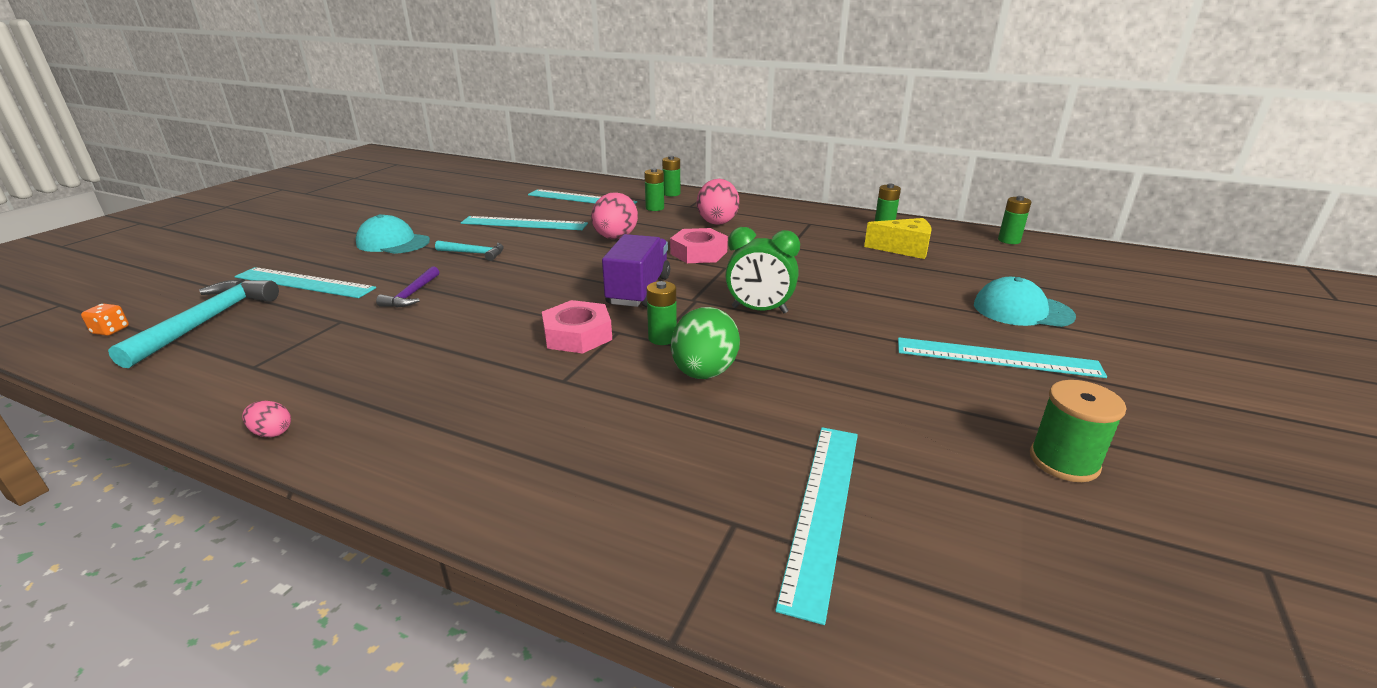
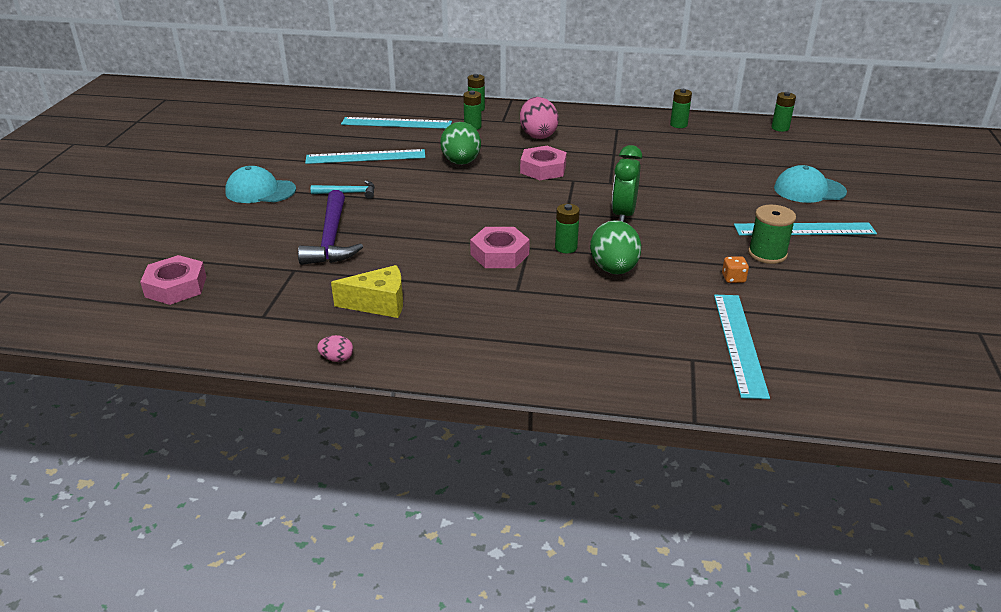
camera: 15 degrees left, 5 degrees up
orange dice [81,304,129,336] -> orange dice moved to [722,256,749,283]
turquoise hammer [108,279,279,368] -> pink nut [140,255,206,305]
turquoise ruler [235,267,376,298] -> none
purple hammer [376,266,439,308] -> purple hammer [298,190,363,265], size x1.80
pink egg [591,192,638,239] -> green egg [440,122,481,165]
purple truck [602,234,670,307] -> none
green clock [725,227,800,313] -> green clock turned 105 degrees clockwise [612,145,642,222]
yellow cheese [864,218,931,259] -> yellow cheese moved to [331,265,403,318]
green spool [1030,380,1126,482] -> green spool moved to [748,205,796,264]

